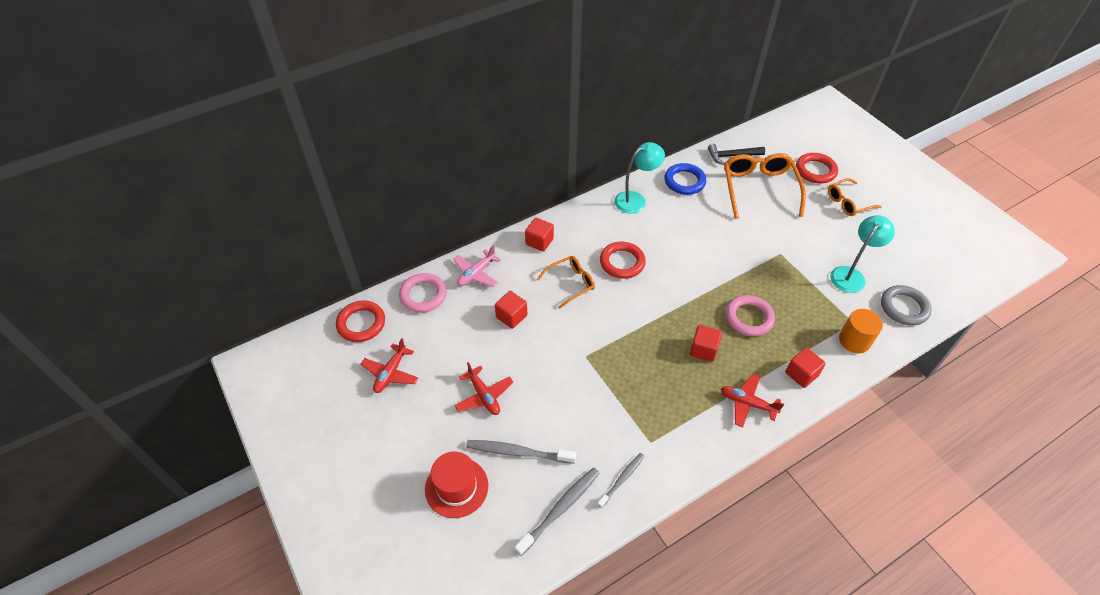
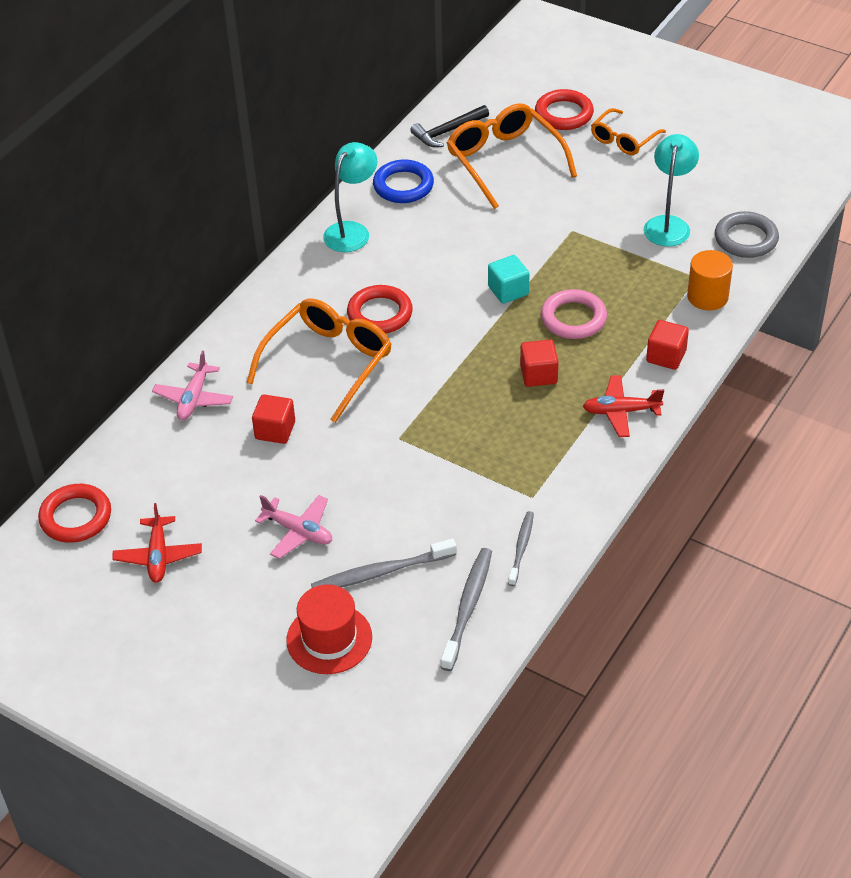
camera: 25 degrees left, 5 degrees down
pink ring [399,273,447,313] -> none
red plane [454,362,513,415] -> pink plane [255,495,332,559]
red cube [525,218,554,252] -> none
orange glasses [537,256,595,309] -> orange glasses [246,299,392,423], size x1.71
none -> turquoise cube [488,255,529,304]

